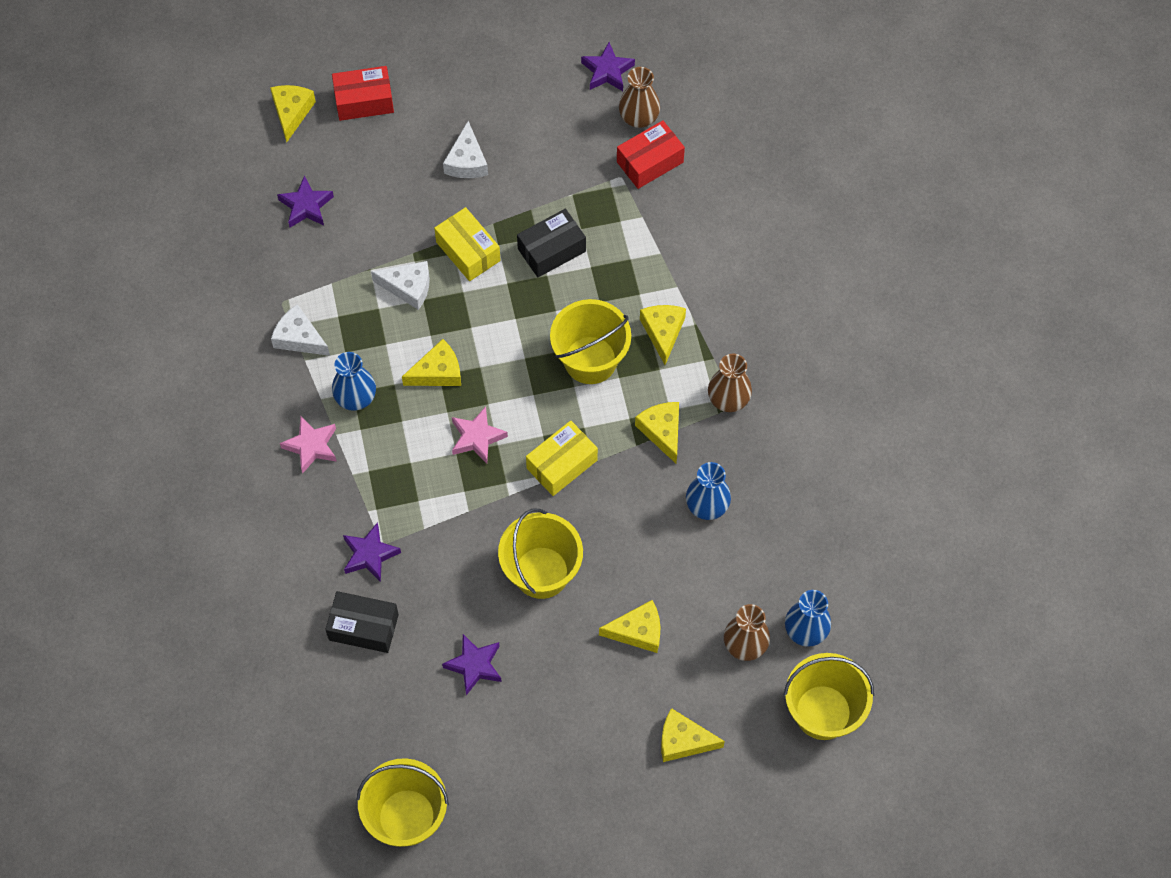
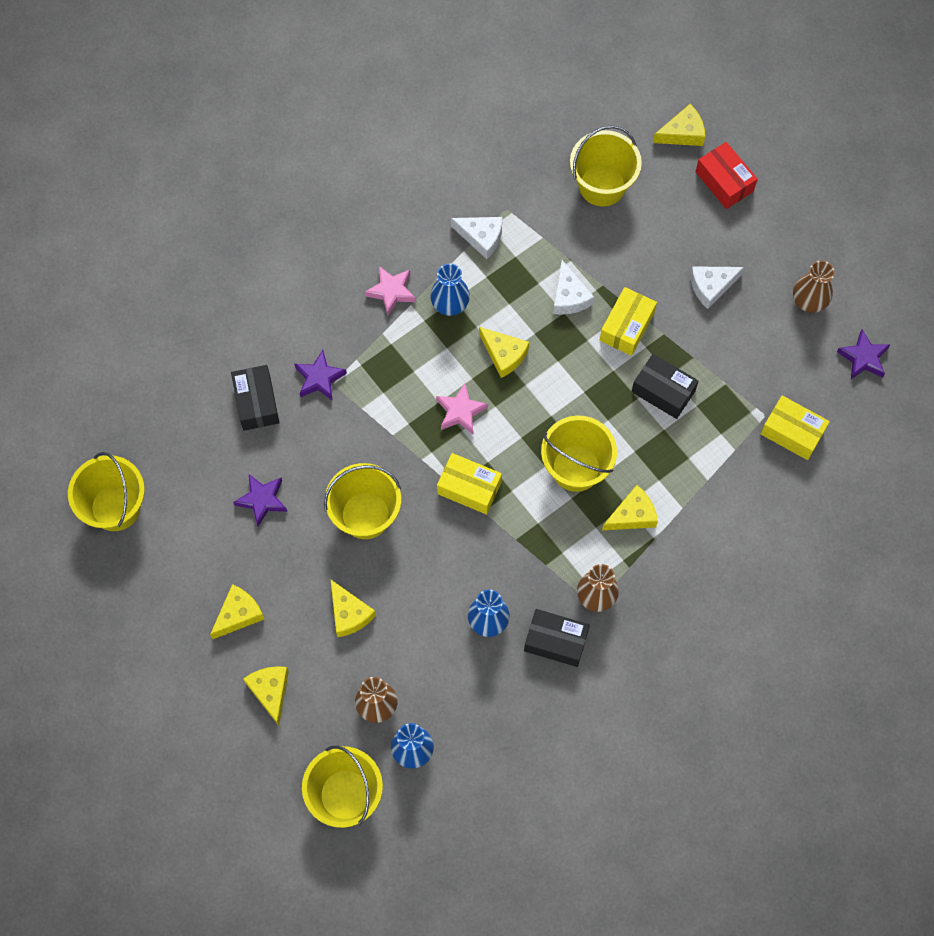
camera: 65 degrees right, 5 degrees up
white cheese [271,304,330,356] -> white cheese turned 105 degrees clockwise [451,217,502,259]
purple star [277,175,334,228] -> yellow bucket [570,125,642,207]
red box [617,120,685,189] -> yellow box [761,395,830,460]
brown vase [619,67,660,128] -> brown vase moved to [793,260,835,313]
yellow cheese [635,402,679,463] -> yellow cheese moved to [210,584,264,639]
none -> black box [524,609,590,667]

